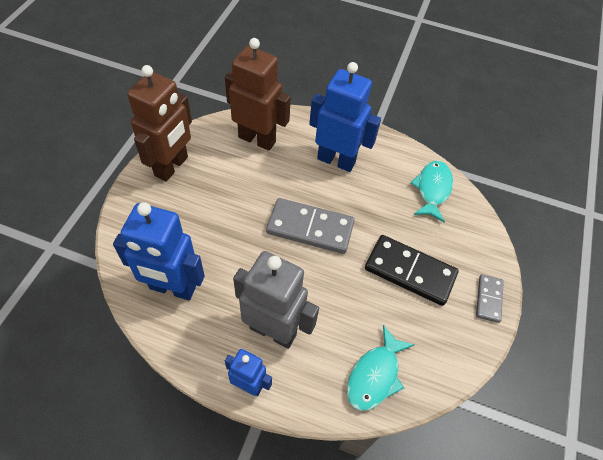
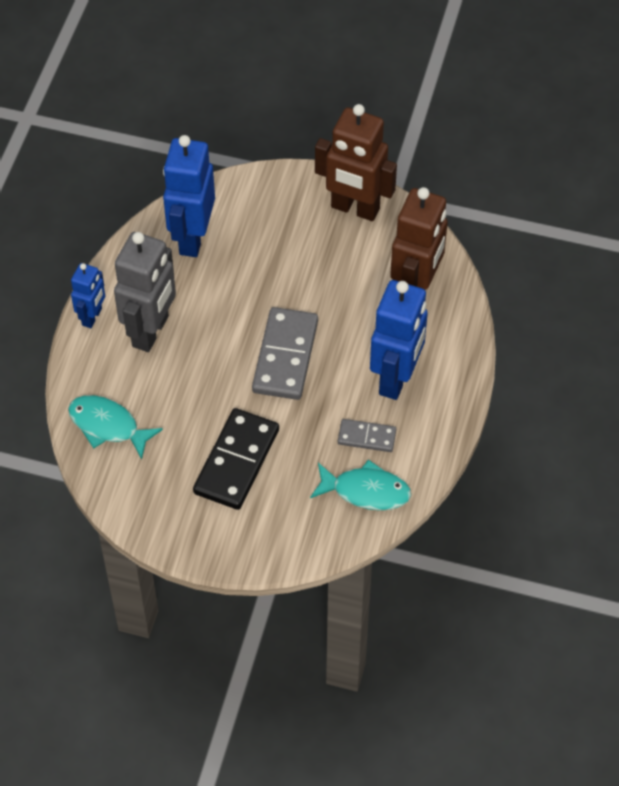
camera: 90 degrees right, 0 degrees up
grey domino [476,274,504,323] -> grey domino moved to [338,419,396,452]

